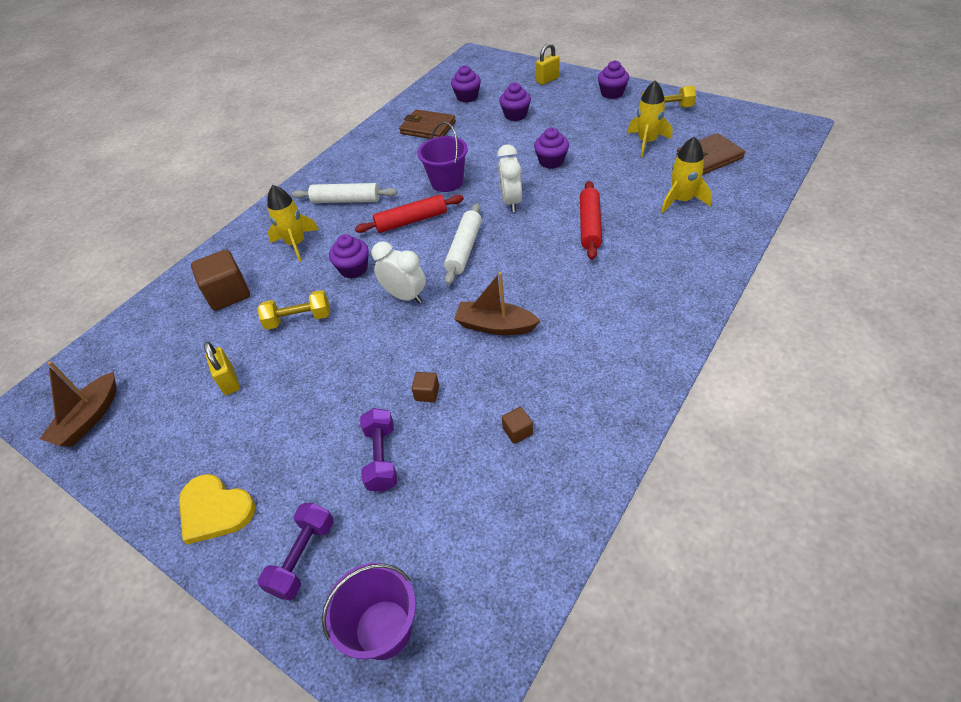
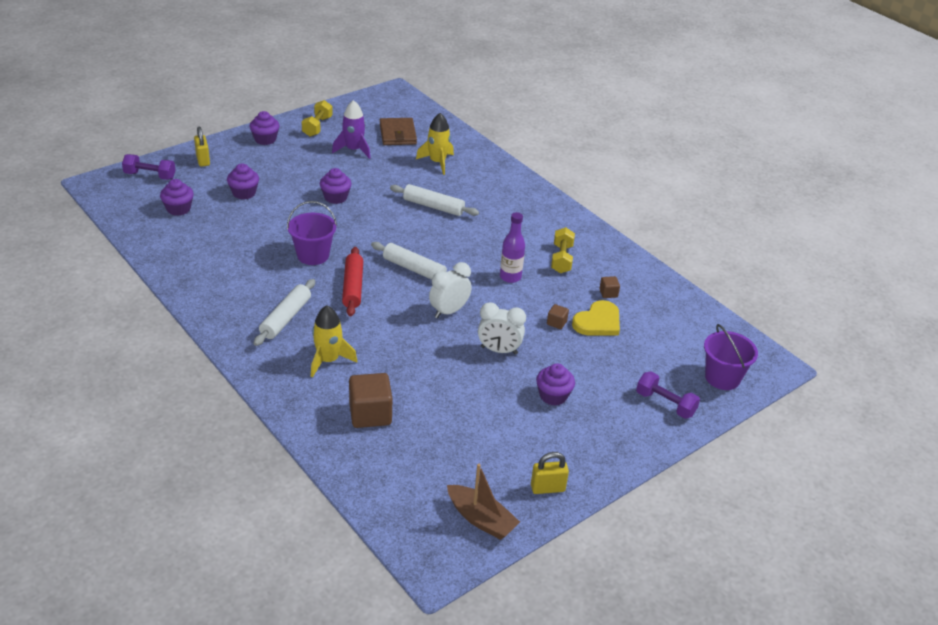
camera: 80 degrees left, 10 degrees down
yellow heart [179,474,255,545] -> yellow heart moved to [572,300,620,336]
yellow padlock [204,342,240,395] -> yellow padlock moved to [531,452,569,494]
yellow dumbbell [258,290,330,330] -> yellow dumbbell moved to [551,227,575,273]
purple cupcake [329,234,369,278] -> purple cupcake moved to [536,363,575,406]
purple dumbbell [360,408,397,492] -> purple dumbbell moved to [122,154,176,180]
brown wallet [399,109,456,139] -> none
brown boat [454,272,541,335] -> purple bottle [500,212,525,283]
white clock [497,144,522,212] -> white clock moved to [478,302,526,355]
red rolling pin [580,181,602,260] -> white rolling pin [390,184,479,216]
yellow rocket [627,80,672,157] -> purple rocket [332,100,370,159]

